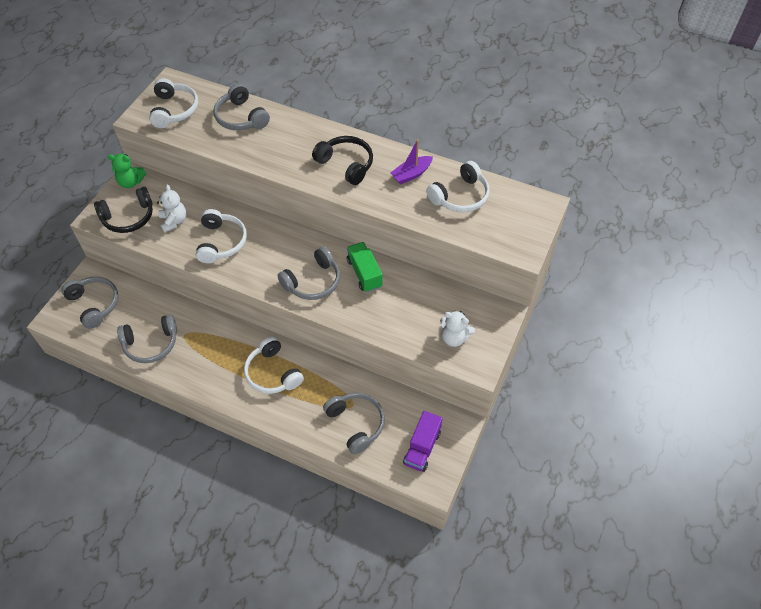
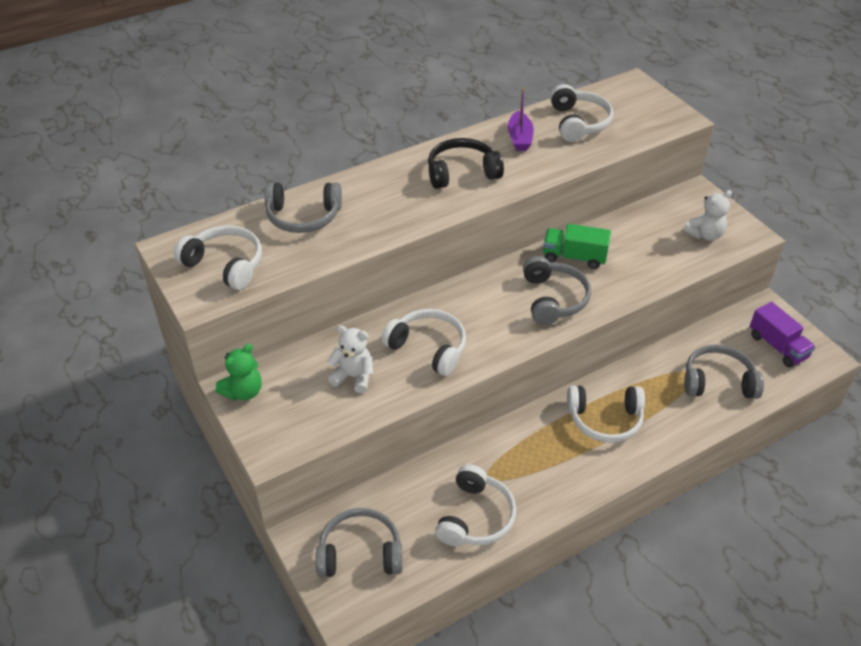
camera: 55 degrees left, 10 degrees down
black headphones [94,187,153,233] -> none
grey headphones [117,314,177,363] -> white headphones [435,464,517,546]

